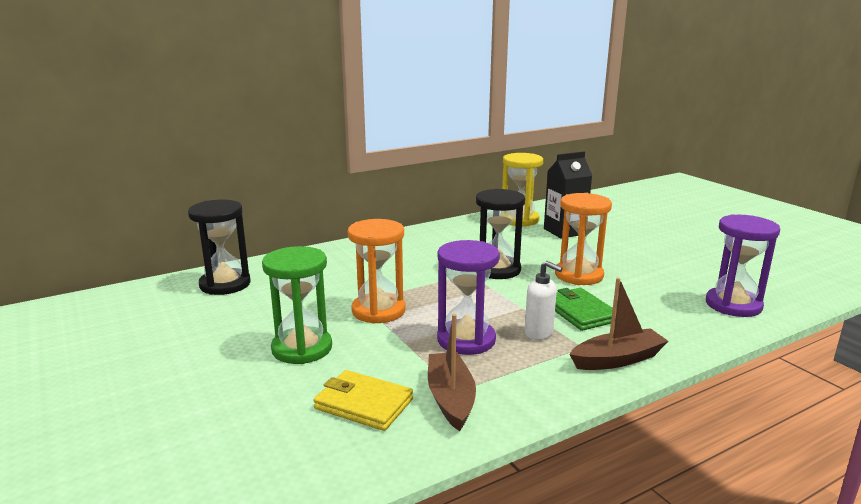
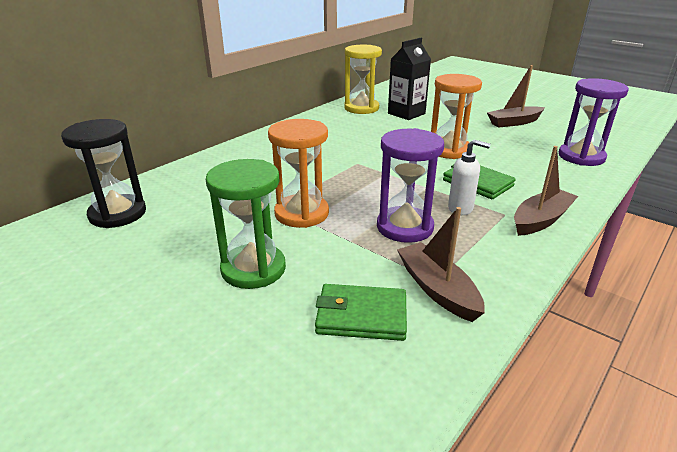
camera: 20 degrees left, 10 degrees up
yellow wallet [314,370,413,431] -> green wallet [315,284,407,341]
black hourglass [476,189,525,279] -> none
none -> brown boat [487,65,545,128]

